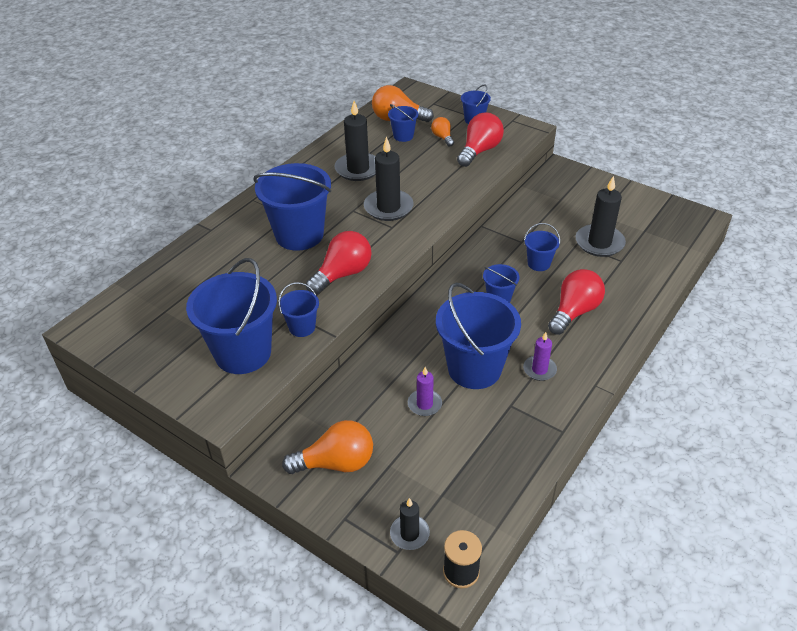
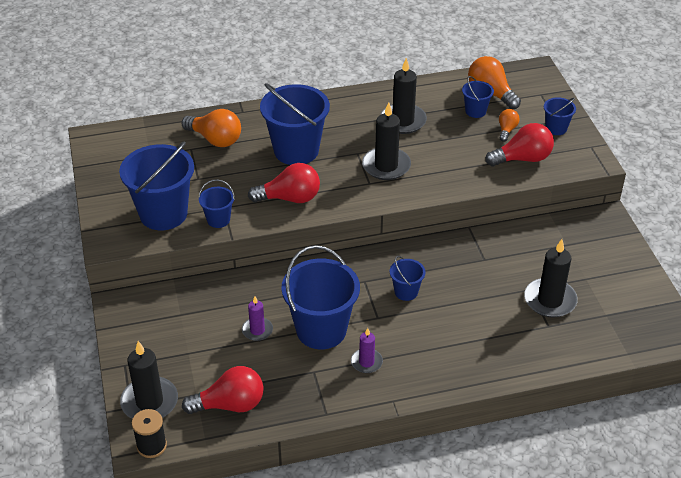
camera: 40 degrees right, 0 degrees up
orange light bulb [282,420,373,474] -> orange light bulb moved to [182,109,241,147]
black candle [390,498,430,550] -> black candle [120,341,178,419], size x1.73
blue bucket [524,223,560,271] -> none
red light bulb [548,269,605,335] -> red light bulb moved to [182,366,264,414]

